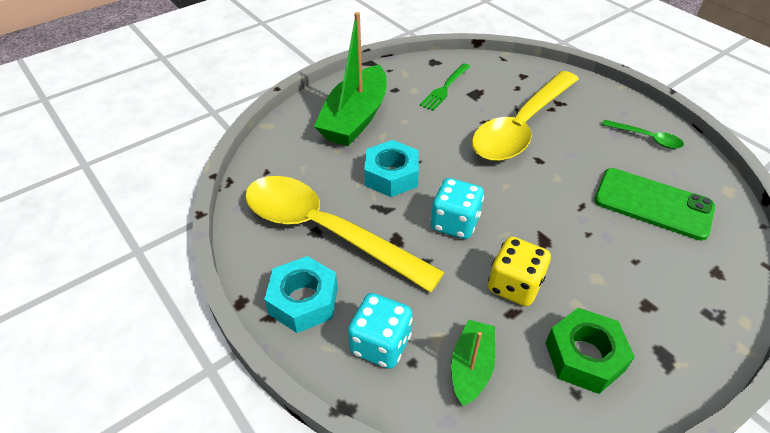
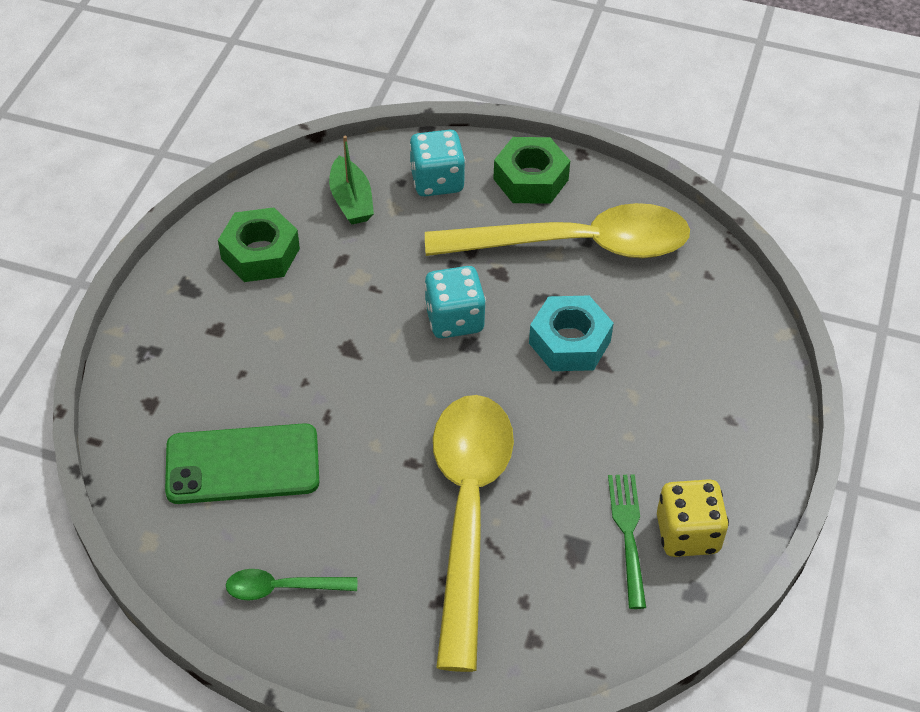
camera: 145 degrees right, 5 degrees up
turquoise nut [264,256,338,333] -> green nut [493,137,570,204]
green boat [314,12,387,146] -> none
yellow dice [488,237,551,306] -> yellow dice moved to [657,479,729,557]

